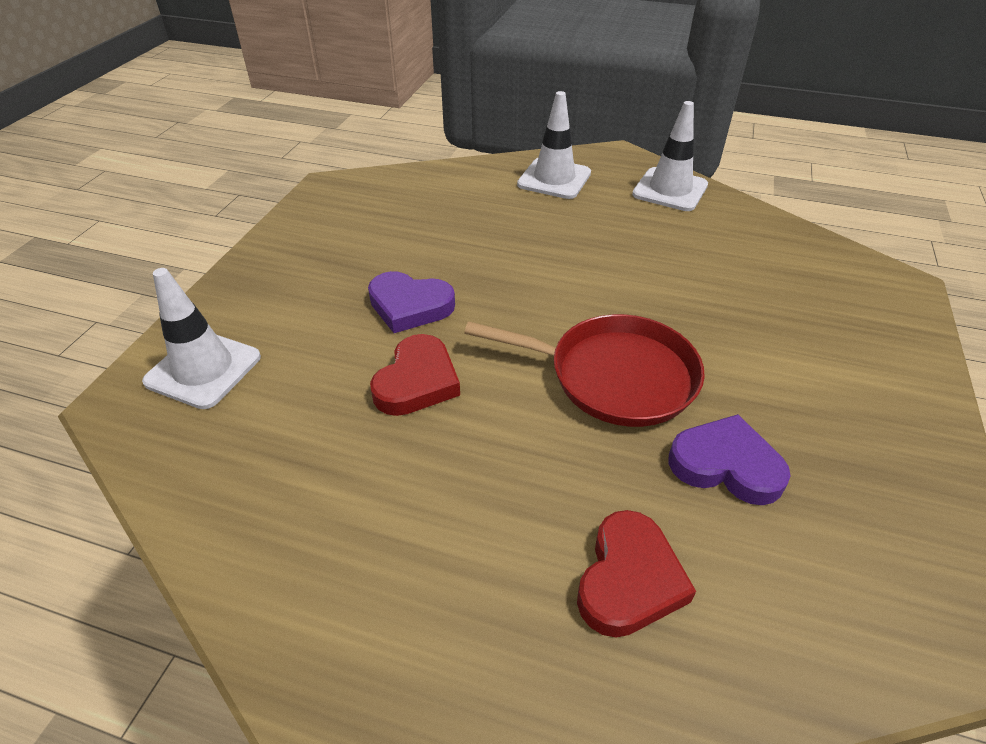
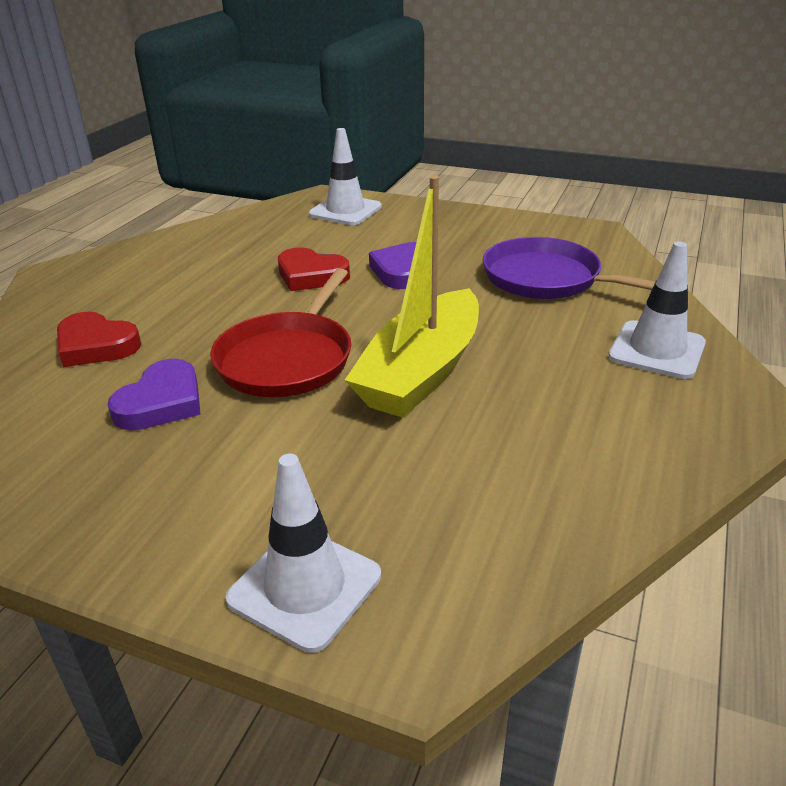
camera: 95 degrees right, 10 degrees down
white traffic cone [632,101,708,211] -> white traffic cone moved to [226,454,381,653]
none -> yellow boat [345,176,479,418]
none -> purple pan [483,237,656,299]

